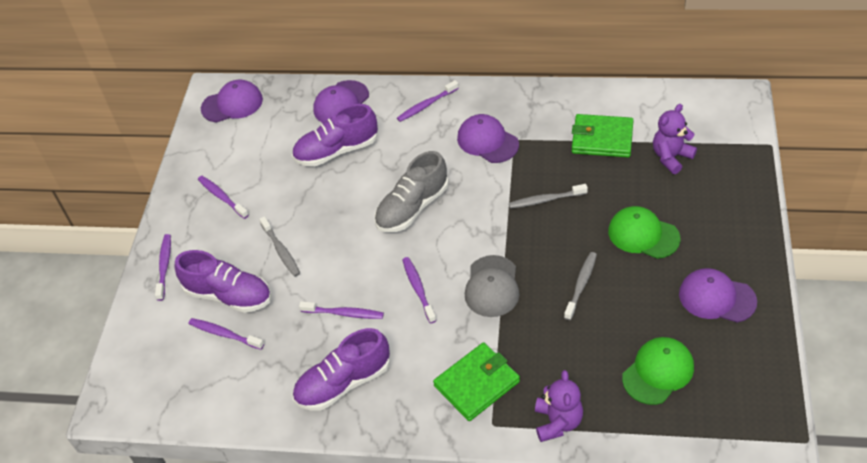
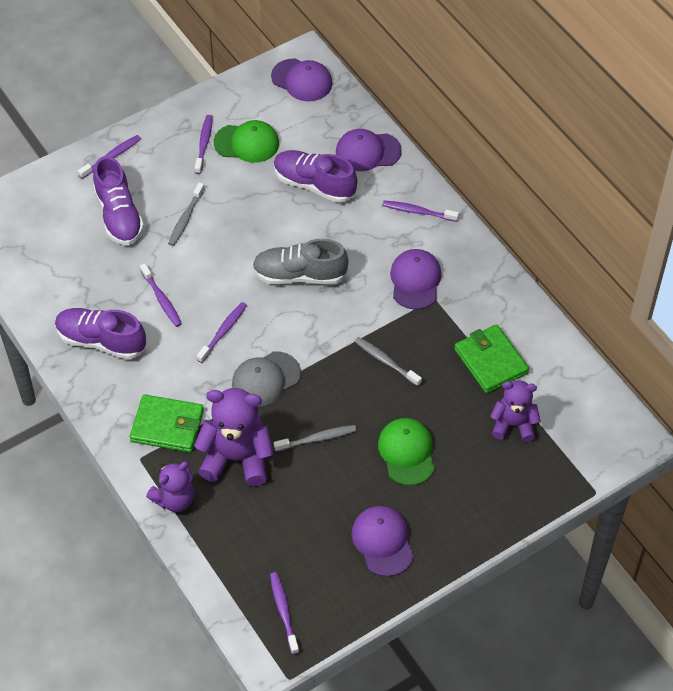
camera: 45 degrees right, 5 degrees up
purple toothbrush [189,318,264,350] -> purple toothbrush moved to [270,572,299,655]
green cap [622,337,694,405] -> green cap moved to [214,120,279,163]
none -> purple teddy bear [194,388,274,486]

